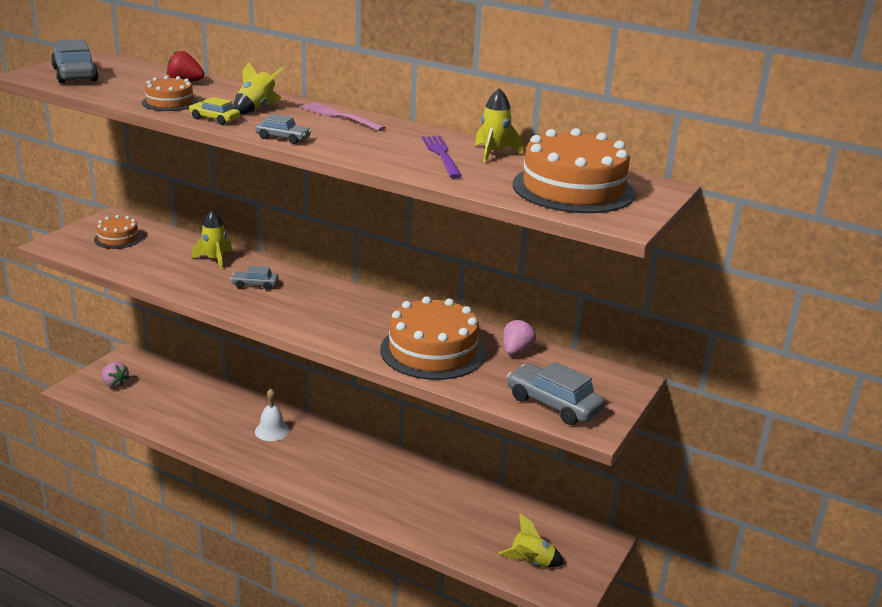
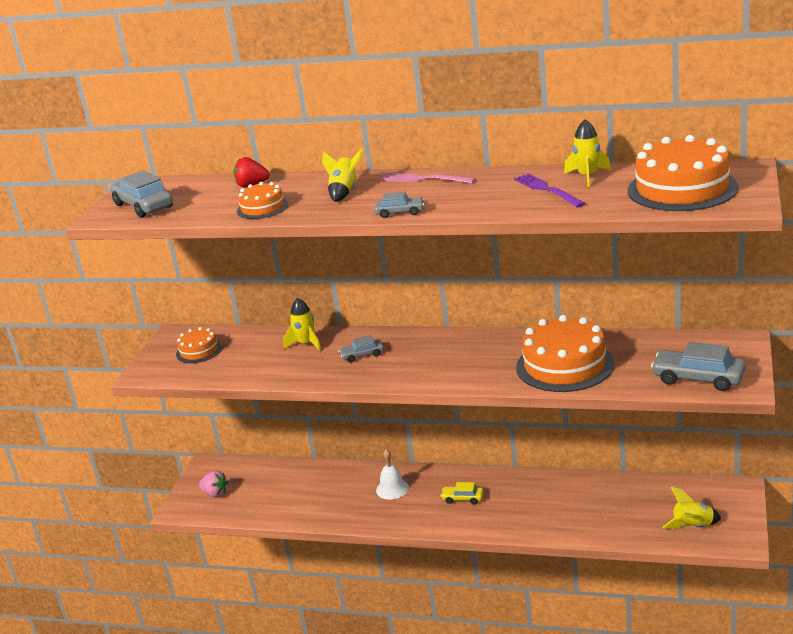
camera: 10 degrees left, 0 degrees up
yellow car [189,97,240,125] -> yellow car moved to [441,482,484,505]
pink strawberry [503,319,536,355] -> none

